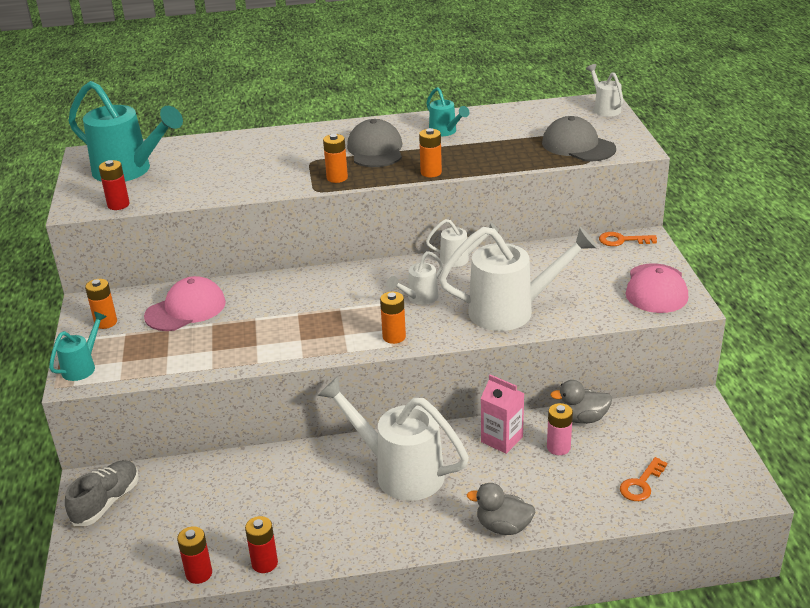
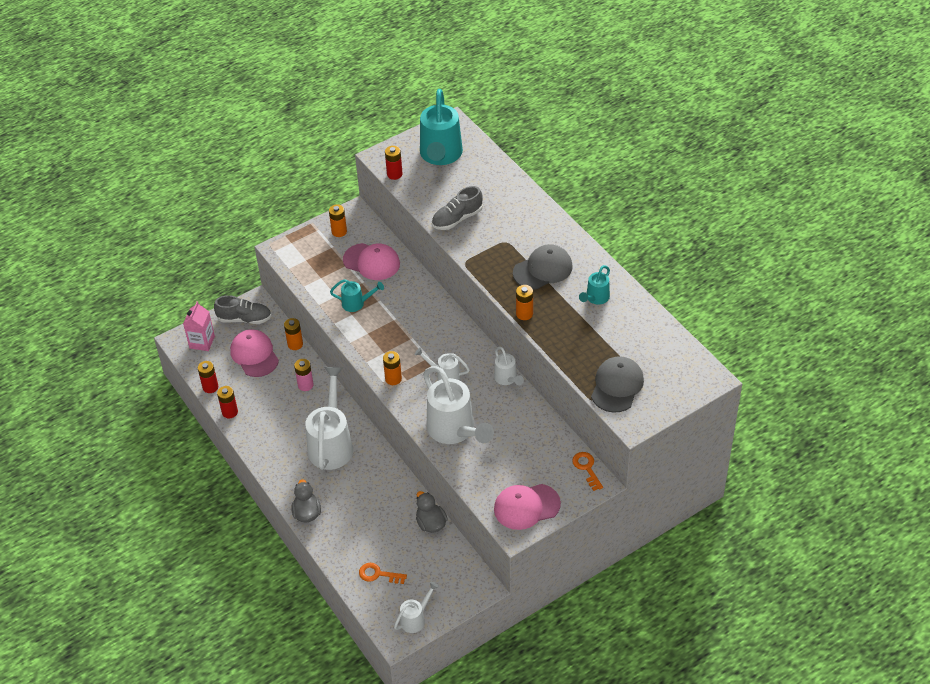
camera: 65 degrees right, 15 degrees up
turquoise watering can [49,312,107,381] -> turquoise watering can moved to [330,279,384,312]
orange battery [323,134,348,183] -> orange battery moved to [284,318,303,350]
pink carton [481,375,524,454] -> pink carton moved to [183,301,215,351]
pink battery [547,403,573,455] -> pink battery moved to [294,359,314,391]
white watering can [586,64,623,117] -> white watering can moved to [394,581,439,633]
none -> pink cap [230,329,279,377]
none -> grey shoe [432,186,483,230]

